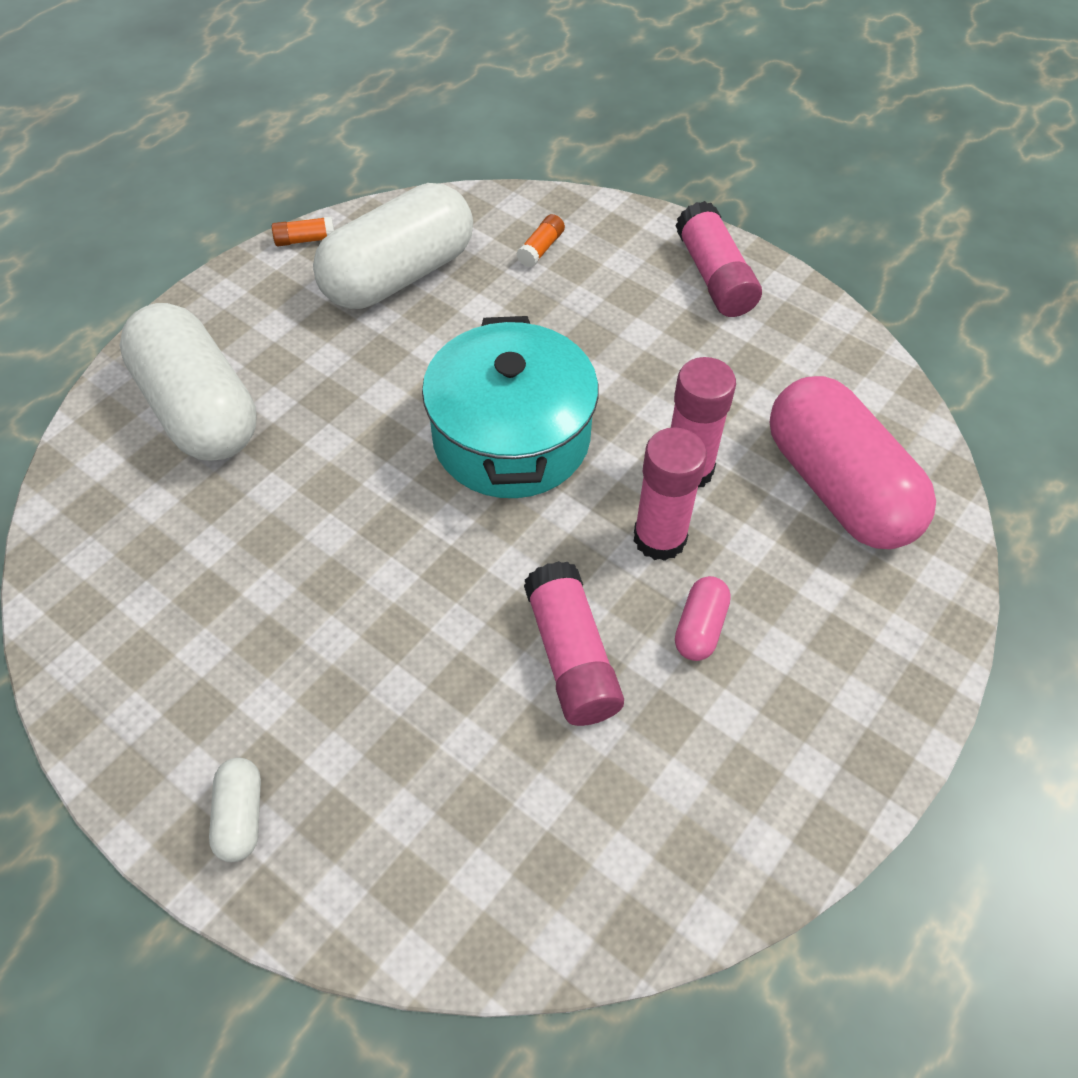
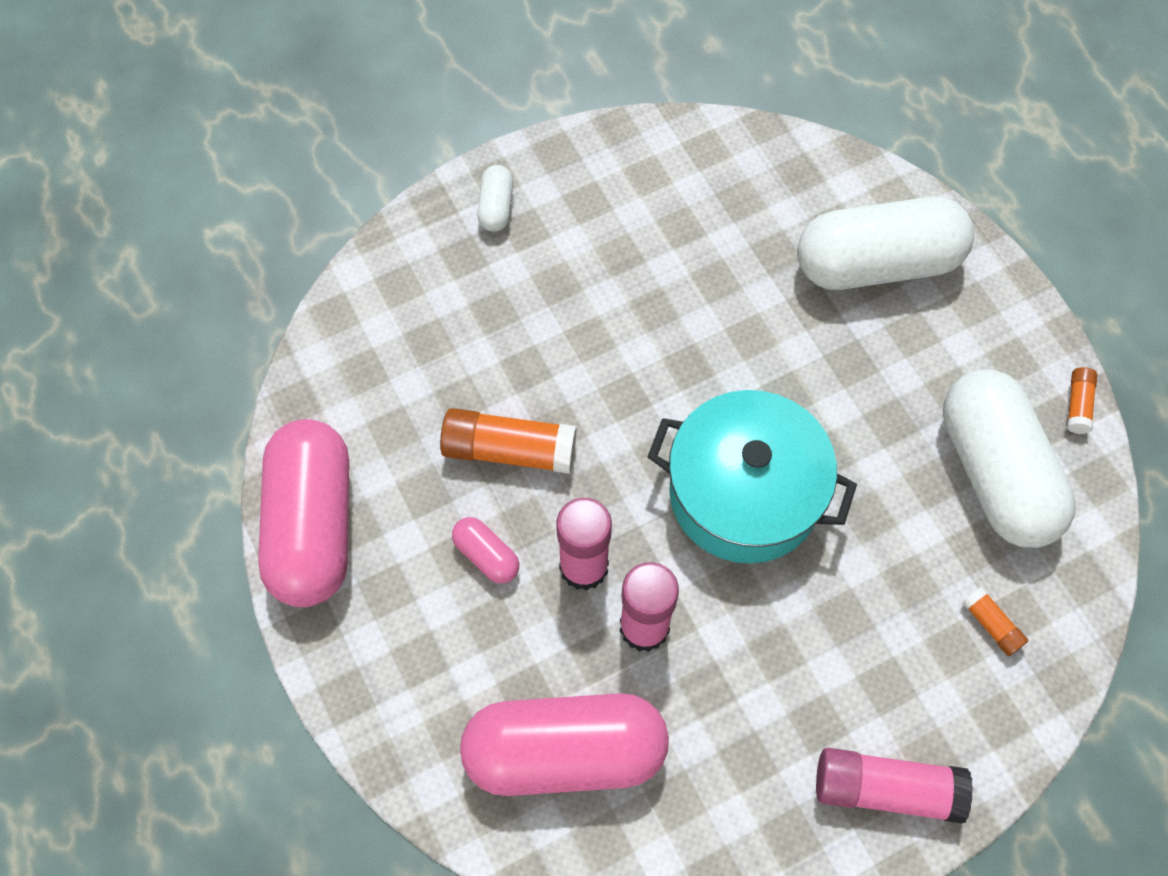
camera: 115 degrees right, 10 degrees up
white capsule [209,758,261,862] -> white capsule turned 75 degrees clockwise [477,165,513,232]
pink glue stick [524,561,624,726] -> orange glue stick [440,408,577,474]
none -> pink capsule [258,419,349,607]

